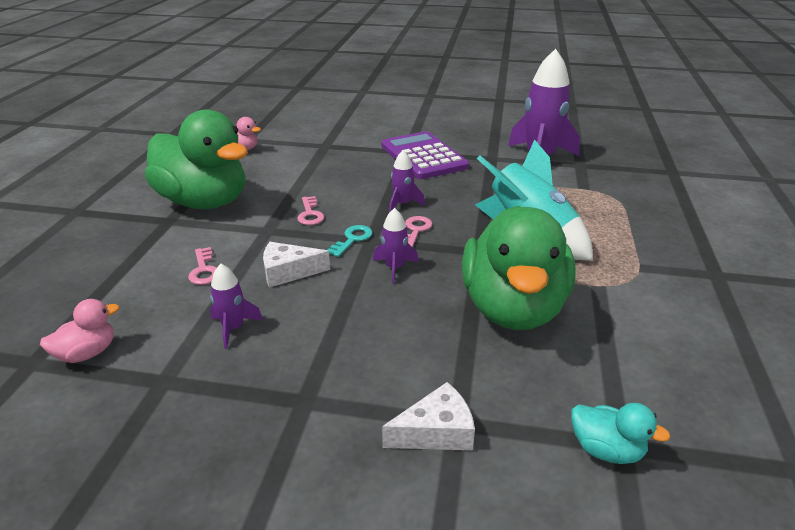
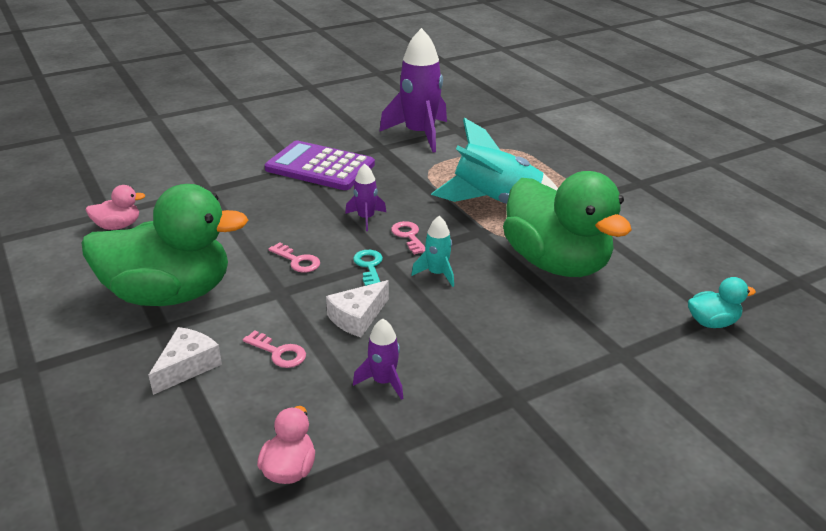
camera: 40 degrees left, 0 degrees up
purple rocket [373,208,418,284] -> turquoise rocket [411,216,454,287]
white cheese [382,382,475,450] -> white cheese moved to [149,327,222,395]

